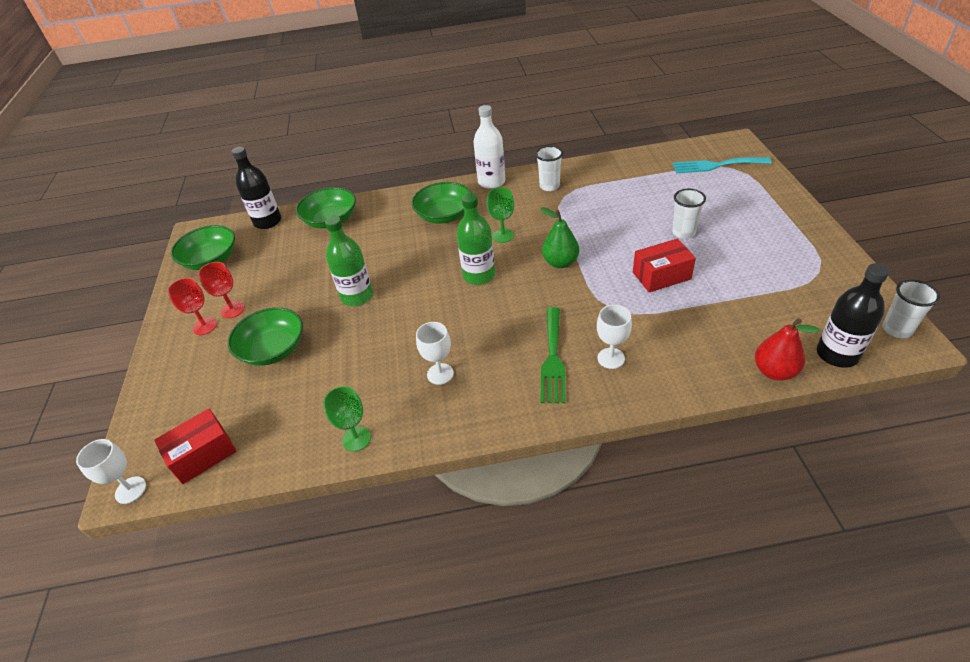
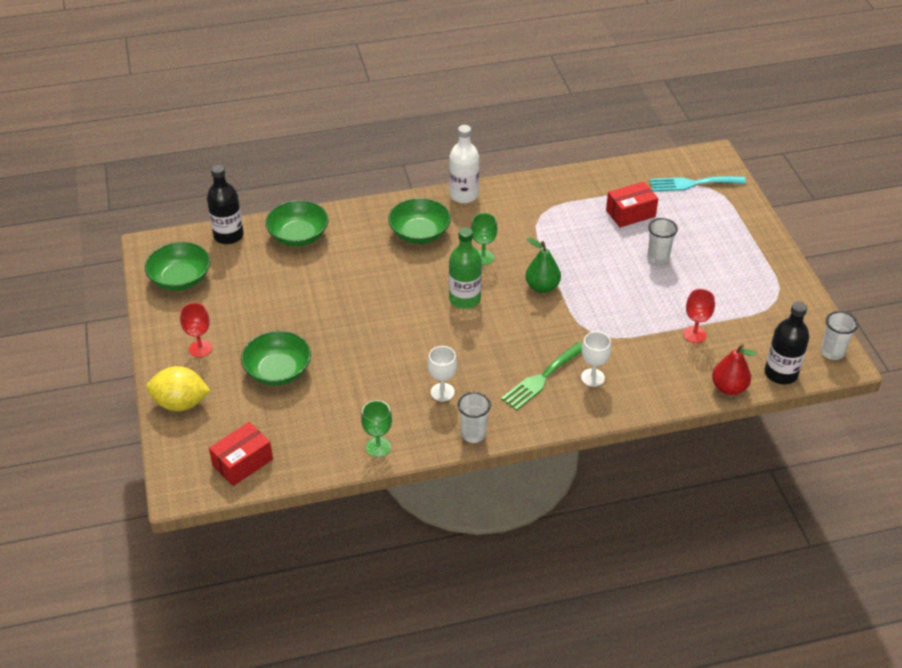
camera: 10 degrees left, 0 degrees up
white goblet [76,439,146,504] -> none
red goblet [198,262,245,318] -> red goblet moved to [683,289,715,343]
green bottle [325,216,373,306] -> none
white cup [536,146,563,191] -> white cup moved to [458,392,491,443]
green fork [540,307,565,403] -> green fork turned 45 degrees clockwise [501,342,582,411]
red box [633,239,696,292] -> red box moved to [606,182,658,228]
none -> yellow lemon [146,366,211,411]

